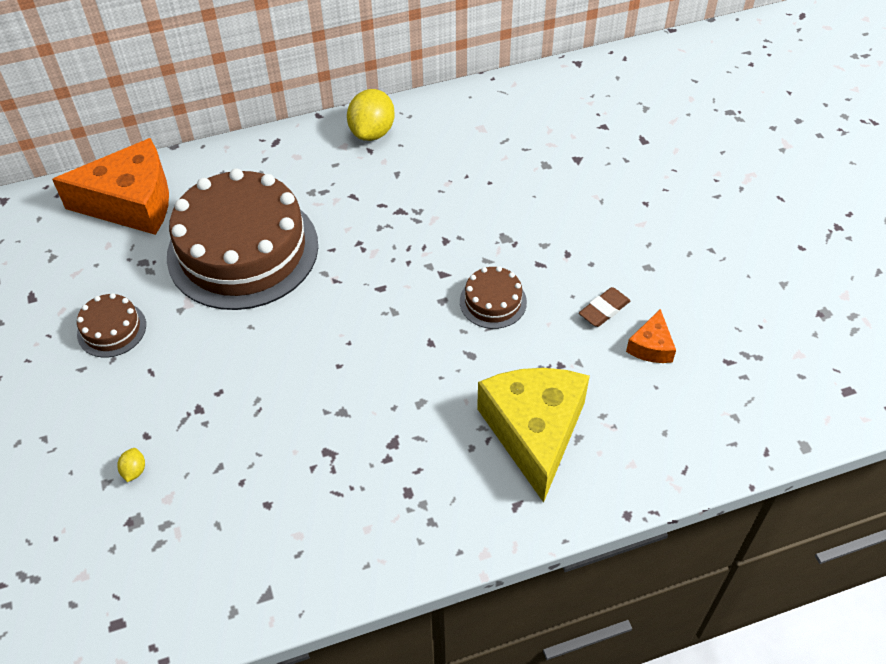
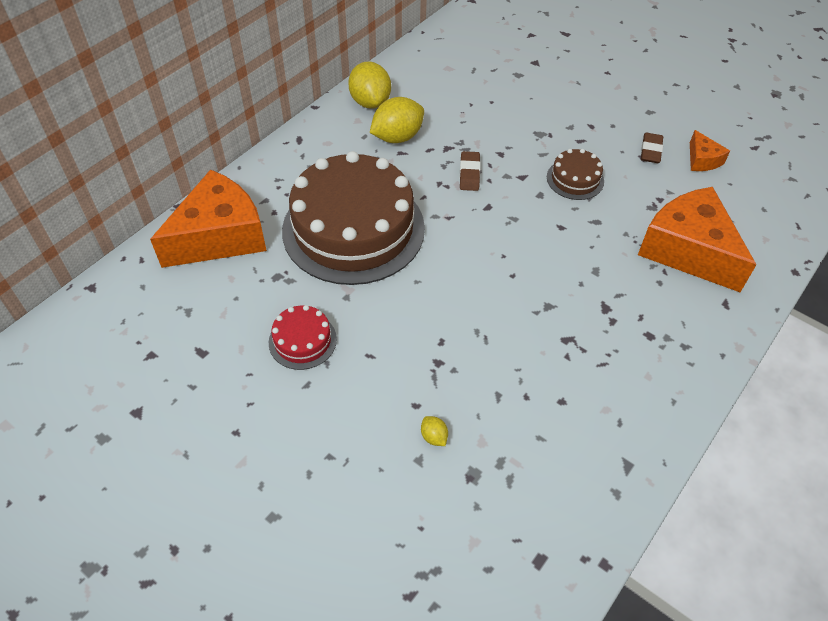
camera: 35 degrees left, 0 degrees up
brown cake [77,293,146,357] -> red cake [269,305,337,370]
yellow cheese [477,368,590,503] -> orange cheese [638,187,757,292]
none -> yellow lemon [370,97,424,143]
none -> brown eraser [460,151,481,191]

